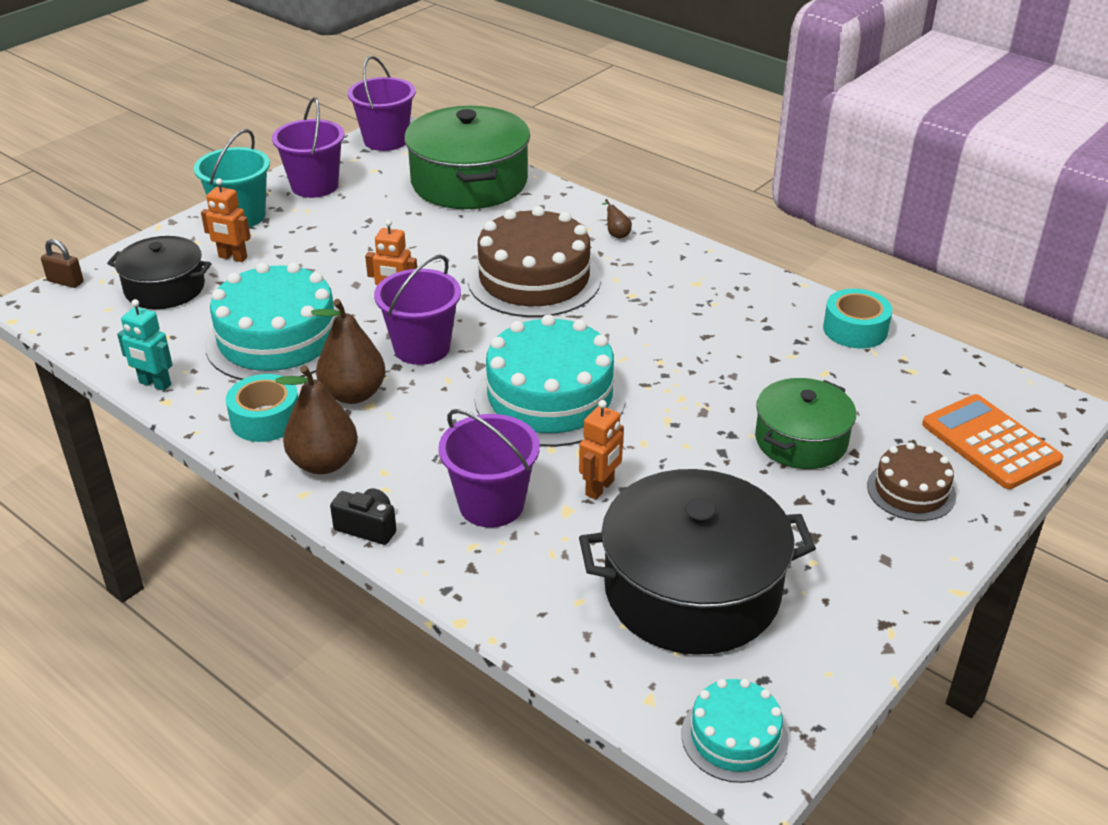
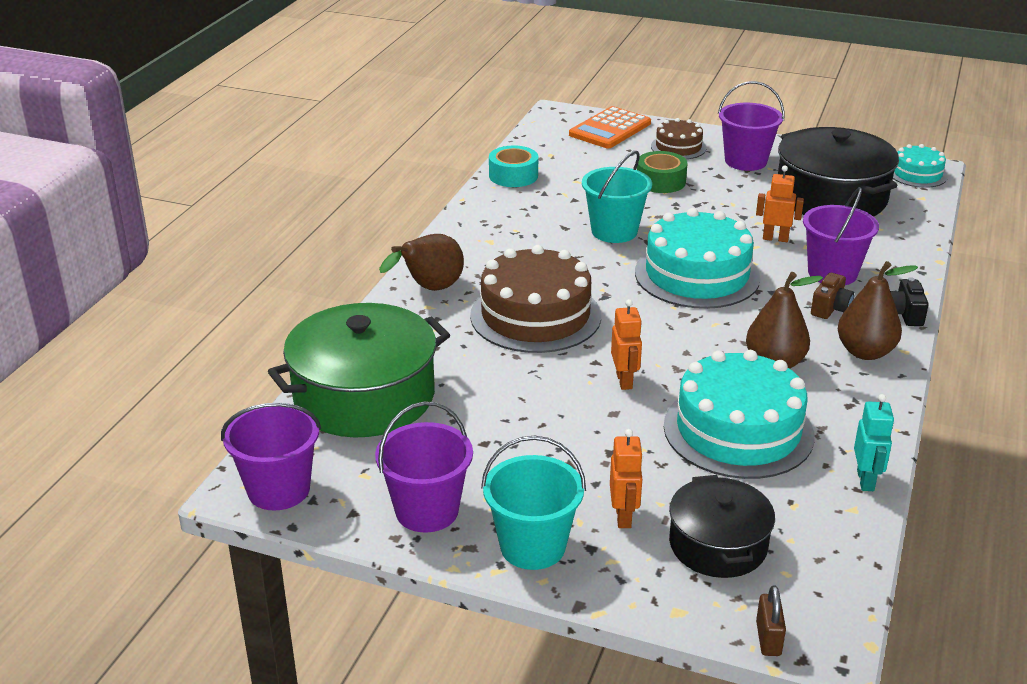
camera: 110 degrees left, 5 degrees down
turquoise tape [226,374,298,442] -> none
purple bucket [374,255,461,365] -> purple bucket moved to [718,81,784,171]
brown pear [602,199,632,239] -> brown pear [379,234,464,291], size x2.32
green pot [755,378,856,469] -> green tape [637,151,688,193]
none -> turquoise bucket [582,151,652,243]
none -> brown camera [811,273,854,319]

